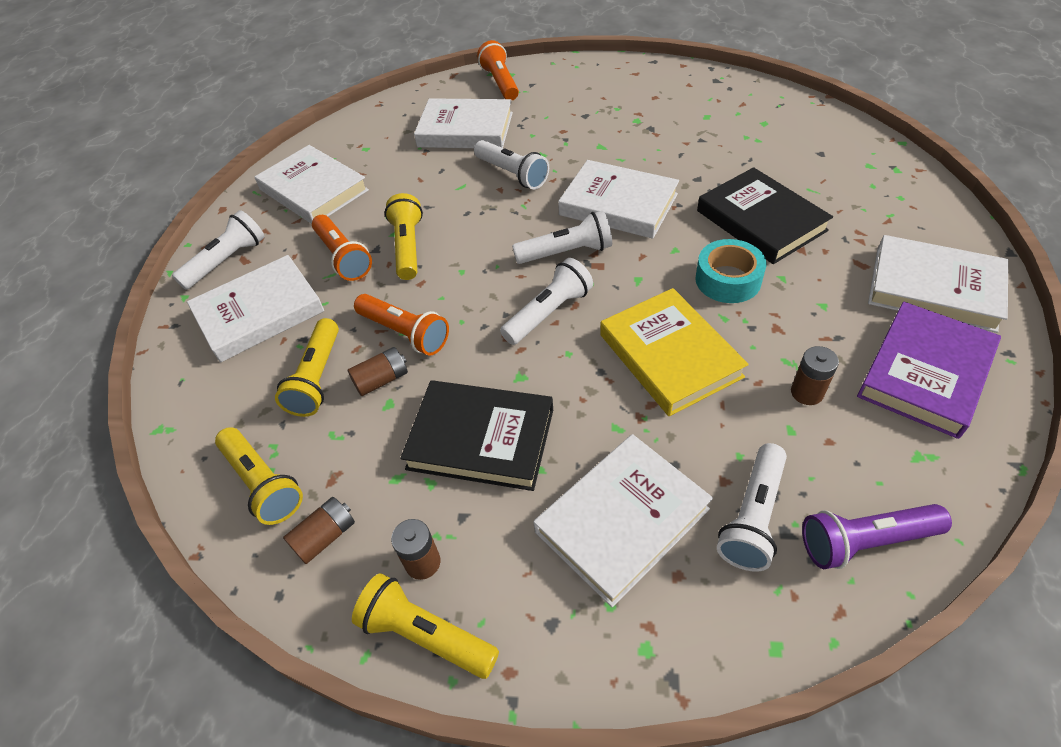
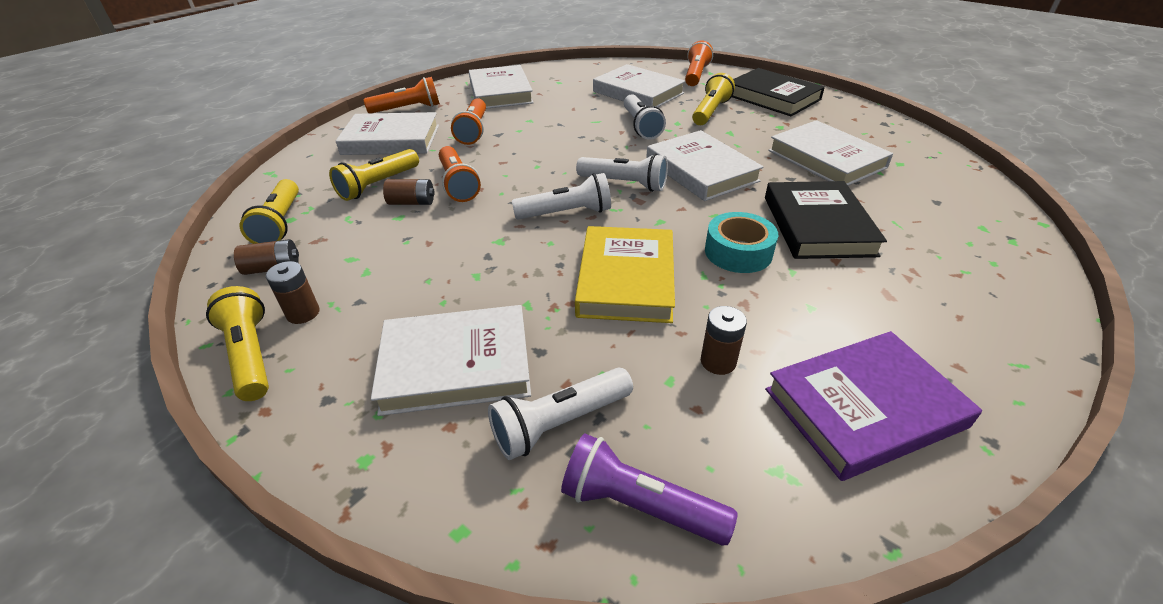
camera: 30 degrees right, 10 degrees down
white flashlight [172,210,265,289] -> orange flashlight [364,77,440,113]
yellow flashlight [385,193,423,280] -> yellow flashlight moved to [692,73,735,125]
black book [400,380,553,491] -> black book moved to [732,68,825,116]
white book [868,235,1008,333] -> white book moved to [768,120,893,186]

